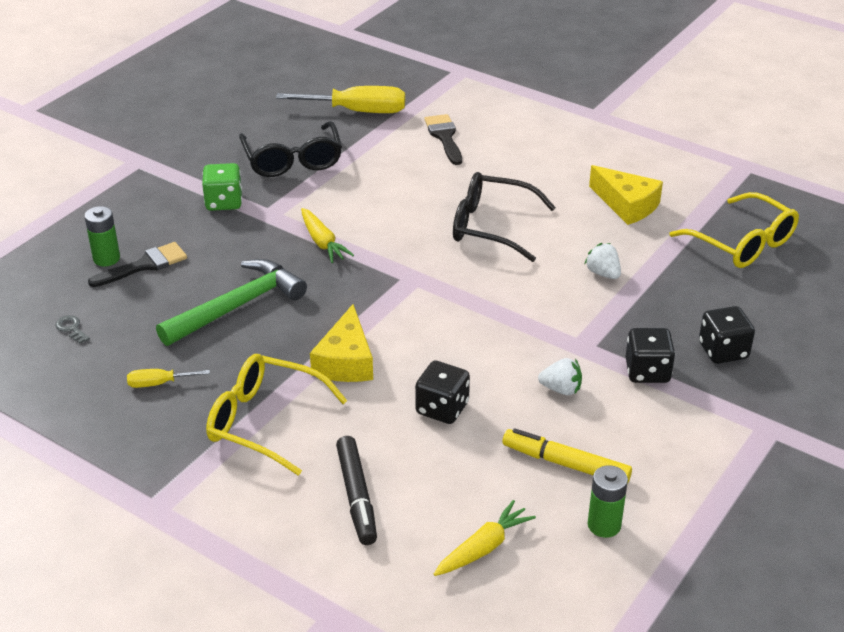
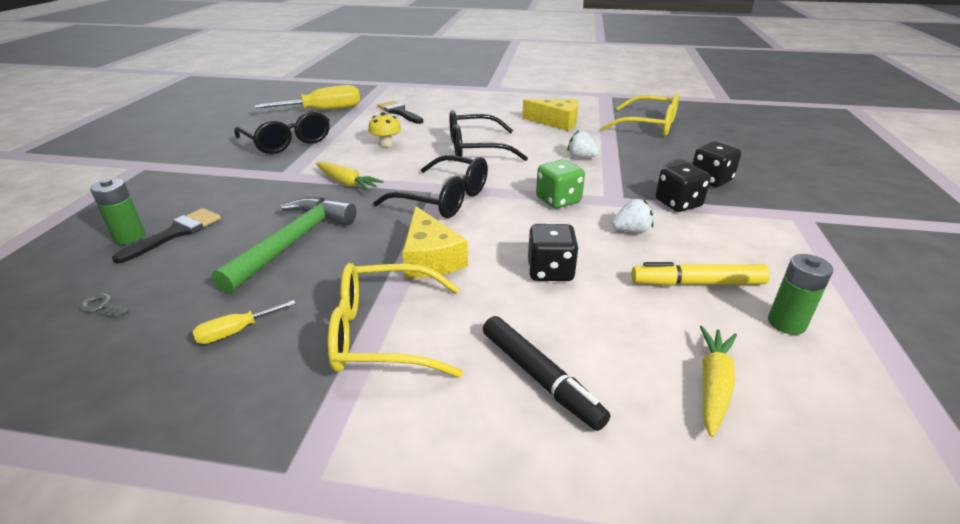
camera: 25 degrees left, 5 degrees down
green dice [202,163,242,211] -> green dice moved to [536,159,585,209]
none -> yellow mushroom [368,112,401,147]
none -> black glasses [373,155,488,218]

